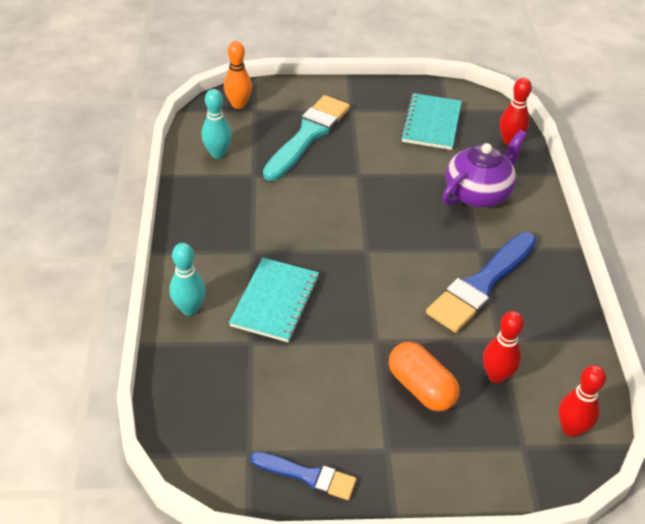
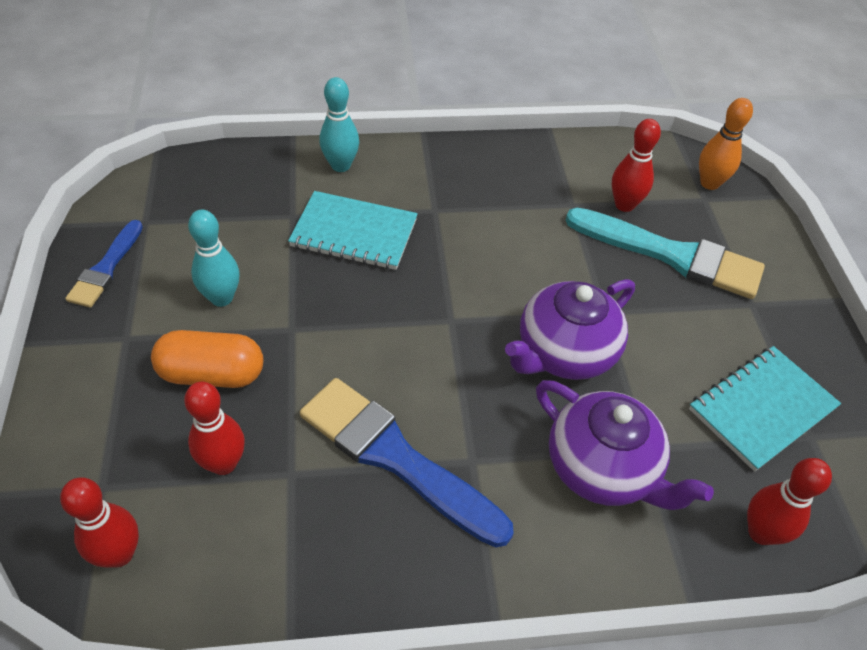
camera: 85 degrees right, 5 degrees up
turquoise bowling pin [201,89,232,159] -> turquoise bowling pin moved to [188,210,240,307]
orange capsule [389,342,459,411] -> orange capsule turned 45 degrees clockwise [151,330,263,388]
turquoise notebook [400,93,462,150] -> turquoise notebook turned 45 degrees counterclockwise [689,346,841,472]
none -> purple teapot [505,279,635,380]
none -> red bowling pin [612,119,661,212]

